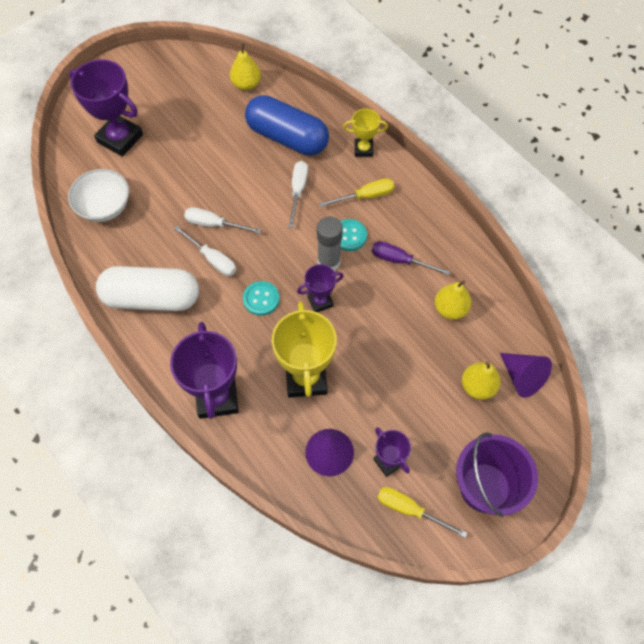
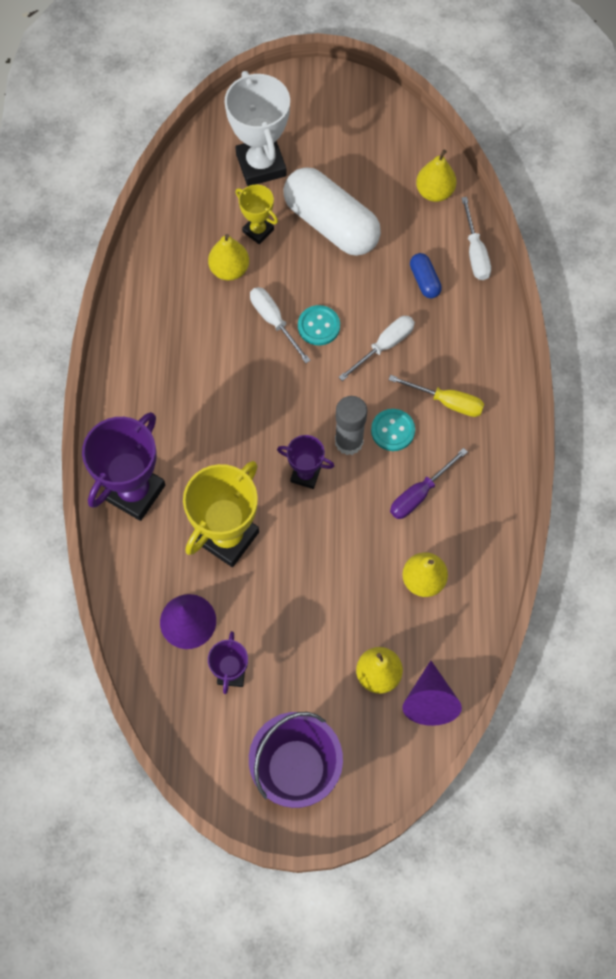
camera: 40 degrees right, 5 degrees up
white bowl [68,169,129,222] -> none
purple trophy [69,59,143,157] -> white trophy [225,71,290,186]
white capsule [96,266,199,311] -> white capsule moved to [284,167,381,256]
white screwdriver [174,226,236,276] -> white screwdriver moved to [461,197,491,280]
turquoise button [243,281,280,316] -> turquoise button moved to [298,305,340,346]
blue capsule [245,95,329,156] -> blue capsule [410,253,442,299], size x0.43
yellow trophy [343,109,388,157] -> yellow trophy moved to [235,184,278,244]
purple screwdriver [372,241,451,275] -> purple screwdriver turned 105 degrees counterclockwise [390,448,467,519]
yellow screwdriver [377,487,467,538] -> none
none -> yellow pear [208,234,249,281]

